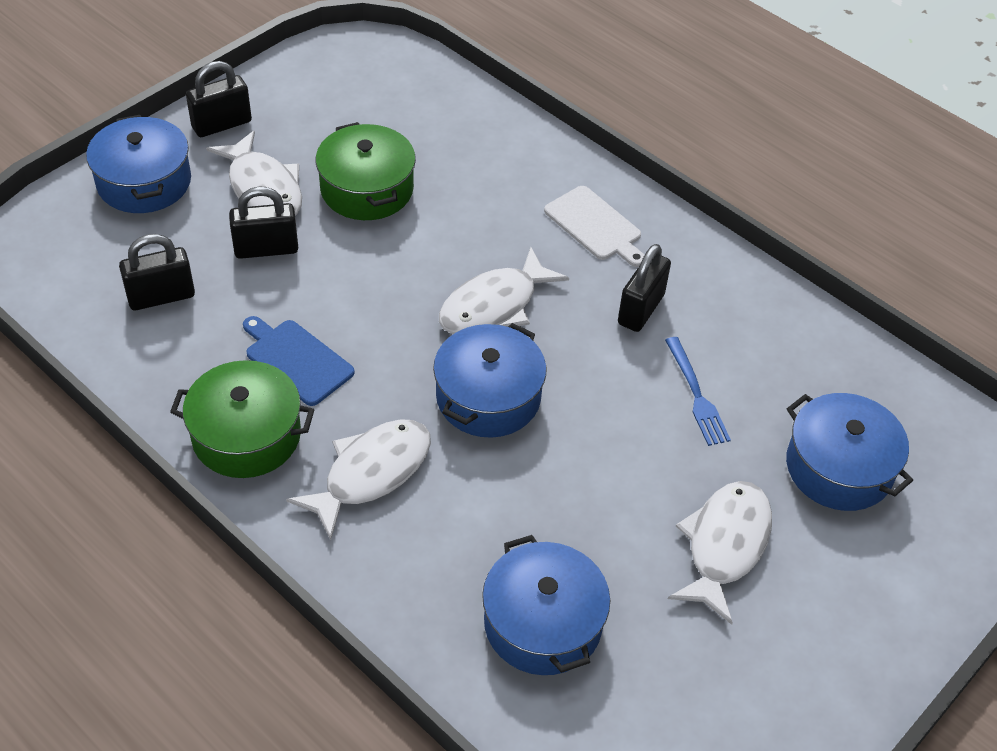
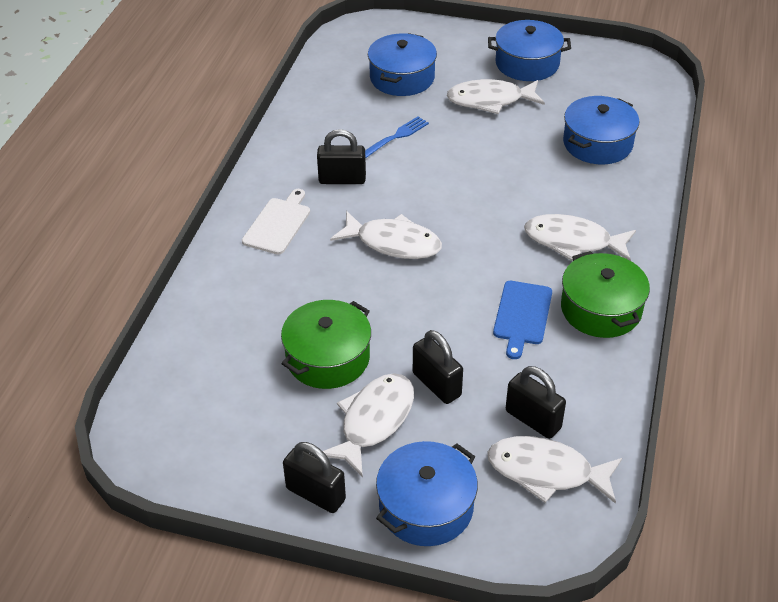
camera: 115 degrees left, 5 degrees down
blue pot [433,323,546,438] -> blue pot moved to [488,20,571,81]
none -> white fish [487,436,622,504]

